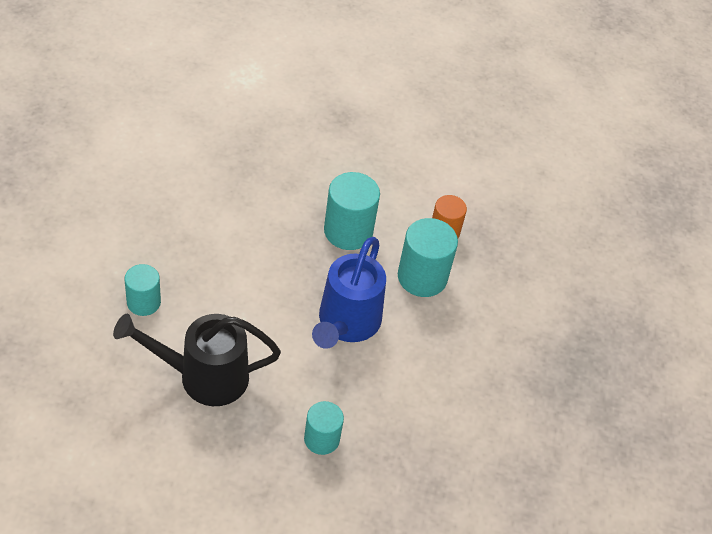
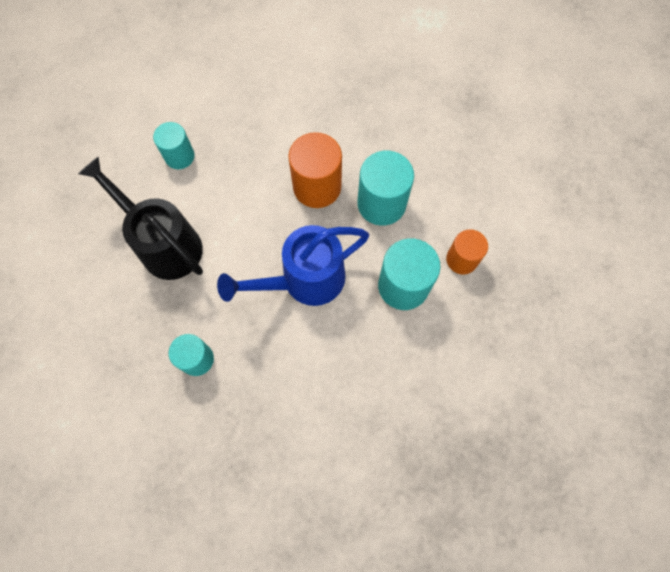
camera: 50 degrees right, 20 degrees up
none -> orange cylinder [288,132,342,208]

